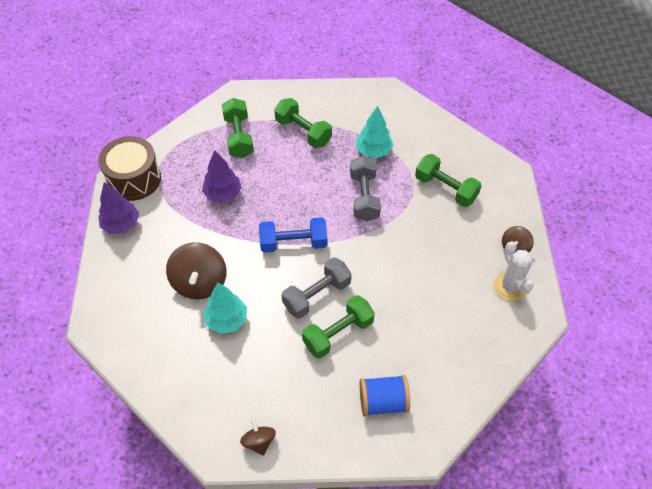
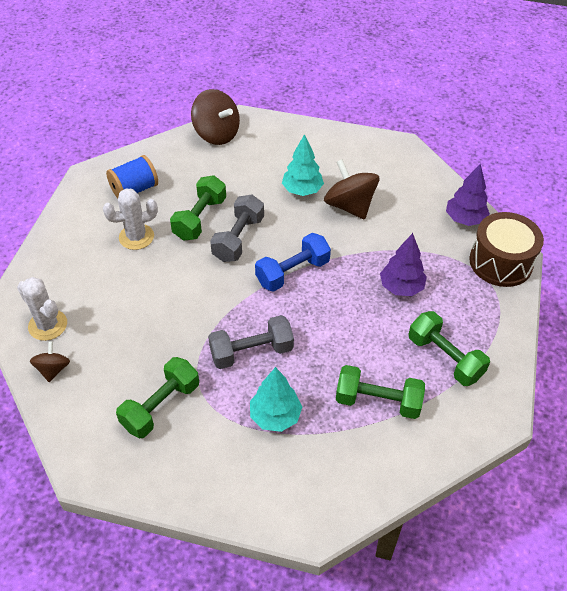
camera: 150 degrees right, 5 degrees down
brown spinning top [240,419,276,456] -> brown spinning top [191,89,240,145], size x1.84
grey dumbbell [350,156,381,221] -> grey dumbbell turned 75 degrees counterclockwise [208,315,294,369]
green dumbbell [415,154,482,207] -> green dumbbell turned 60 degrees counterclockwise [116,357,199,438]
none -> white cactus [103,188,158,250]

